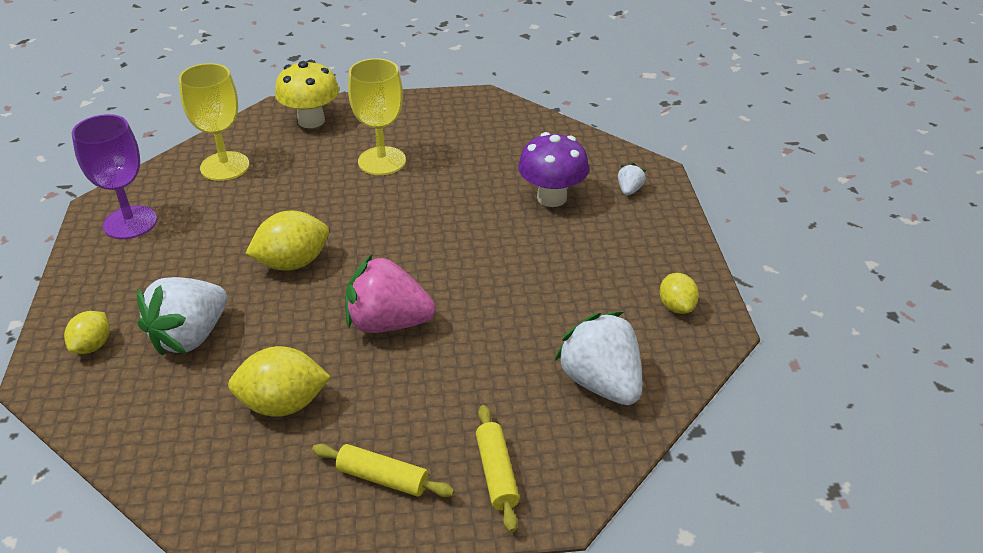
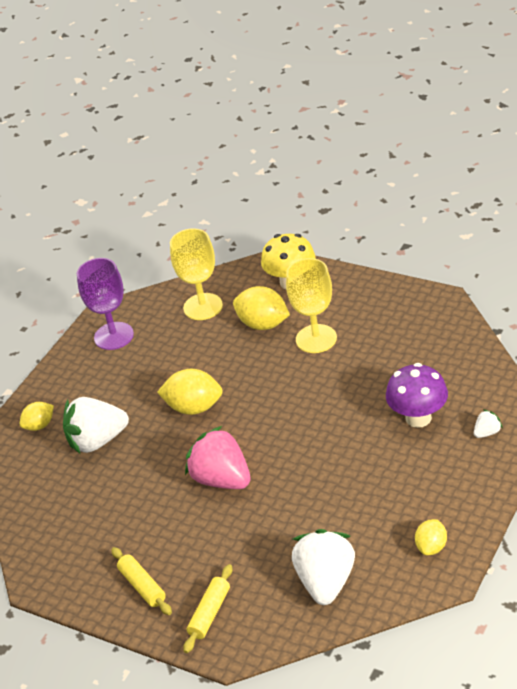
camera: 40 degrees right, 0 degrees up
yellow lemon [228,346,331,417] -> yellow lemon moved to [233,286,290,330]

